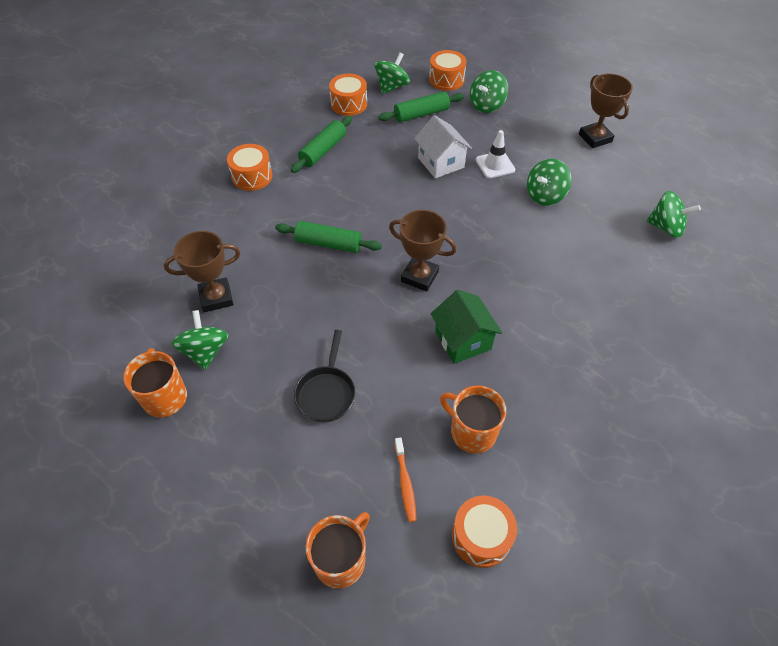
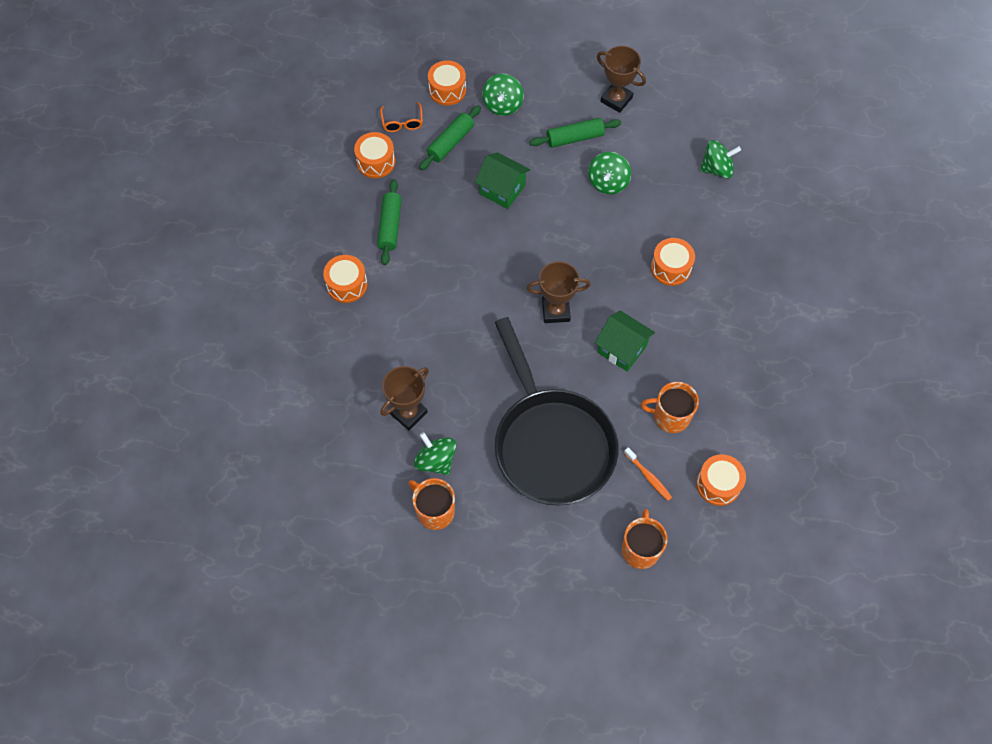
camera: 30 degrees left, 10 degrees up
green rolling pin [275,221,382,253] -> green rolling pin moved to [530,118,621,148]
black pan [294,330,356,422] -> black pan [495,317,619,506], size x2.39
green spinning top [374,52,410,94] -> orange glasses [380,102,423,132]
white house [414,115,472,178] -> green house [475,152,530,209]
white traffic cone [476,130,515,178] -> none
none -> orange drum [651,238,695,286]

